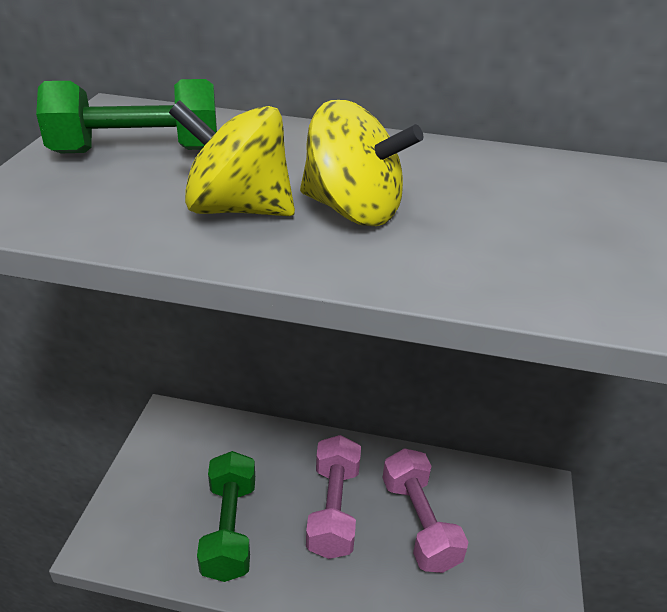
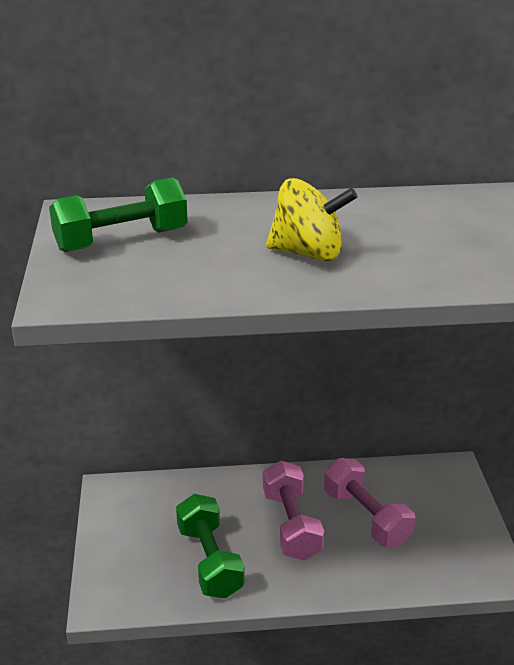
camera: 15 degrees left, 5 degrees down
yellow spinning top [169,100,295,216] -> none

